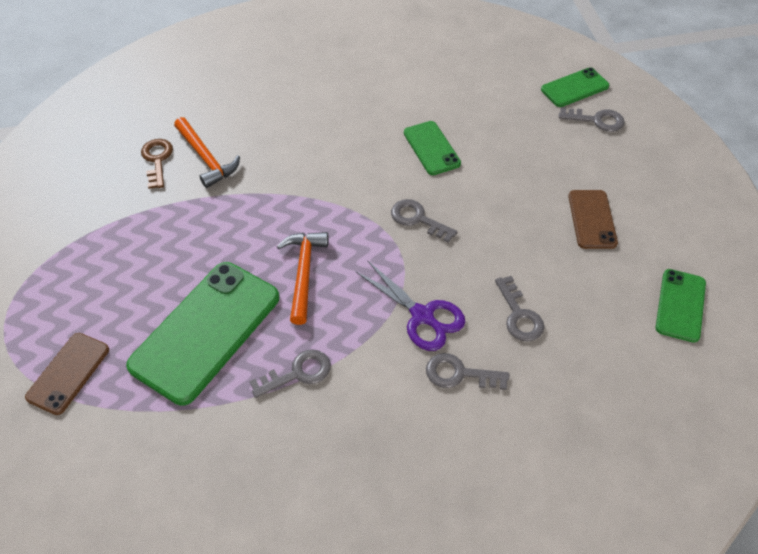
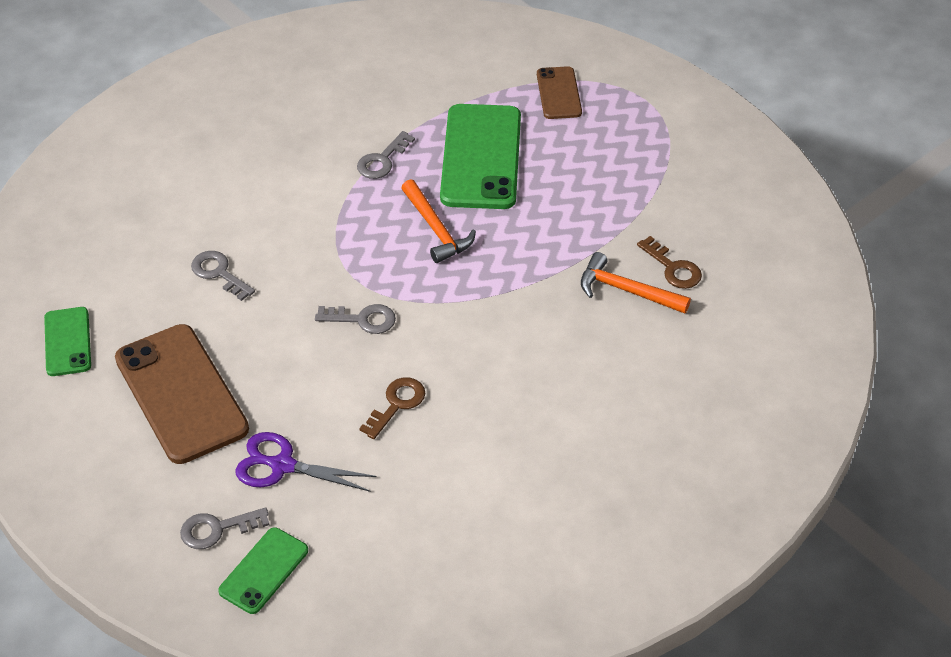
camera: 150 degrees right, 5 degrees down
purple scissors [355,261,465,351] -> purple scissors moved to [235,432,376,492]
green phone [404,121,461,175] -> brown key [359,377,426,439]
grey key [426,353,509,390] -> none
brown phone [568,190,618,249] -> brown phone [115,324,249,464], size x1.88

